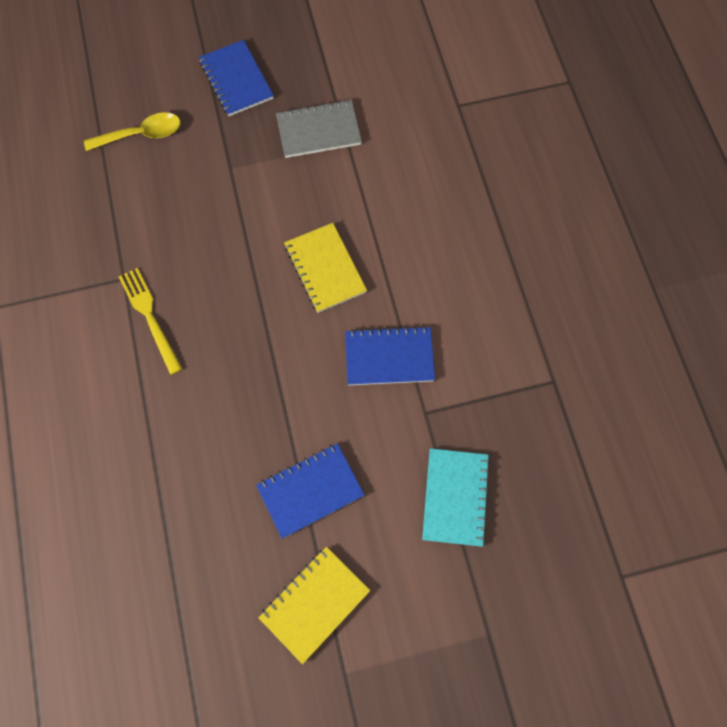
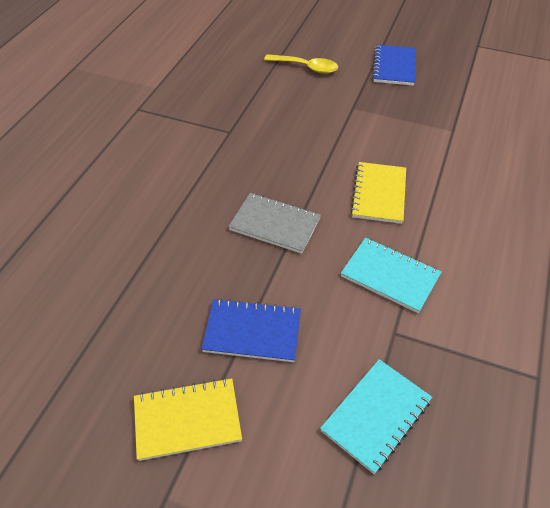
camera: 35 degrees right, 20 degrees down
yellow fork [119,268,183,375] -> none
grey notebook [276,100,362,158] -> grey notebook moved to [228,193,321,254]
blue notebook [345,326,435,385] -> turquoise notebook [341,237,441,313]

